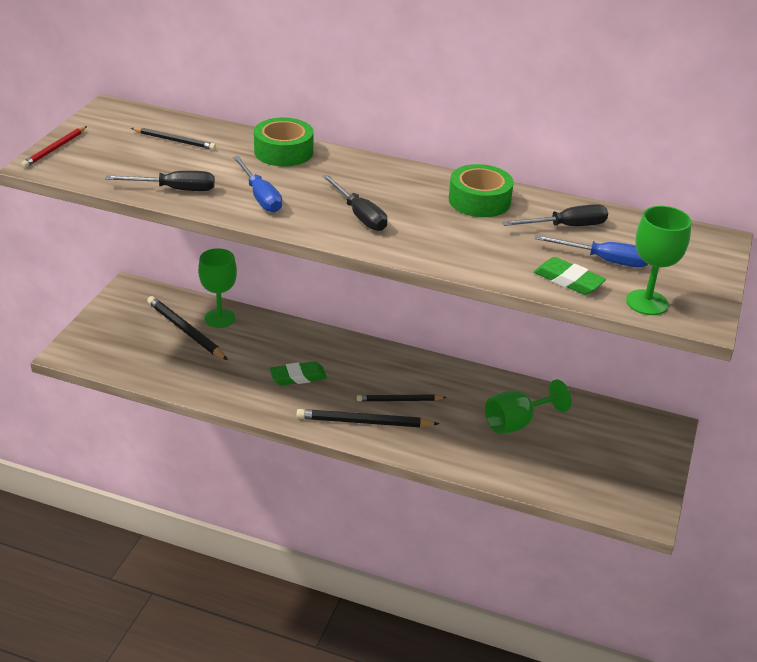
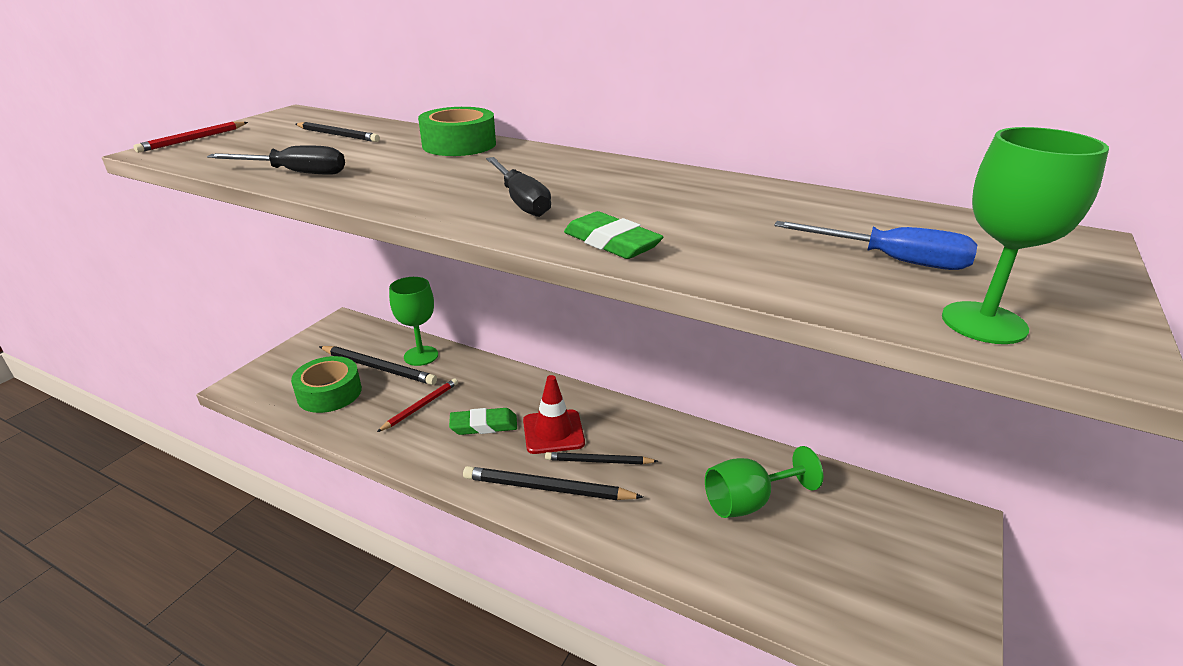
camera: 10 degrees right, 5 degrees down
black pencil [147,296,228,360] -> black pencil turned 150 degrees clockwise [319,346,437,385]
blue screwdriver [233,156,282,213] -> none
green tape [449,164,514,217] -> green tape moved to [291,356,362,413]
black screwdriver [502,204,608,226] -> none
green eraser [534,257,606,295] -> green eraser moved to [564,211,663,259]
none -> red pencil [377,378,458,432]
none -> red traffic cone [523,375,585,454]

